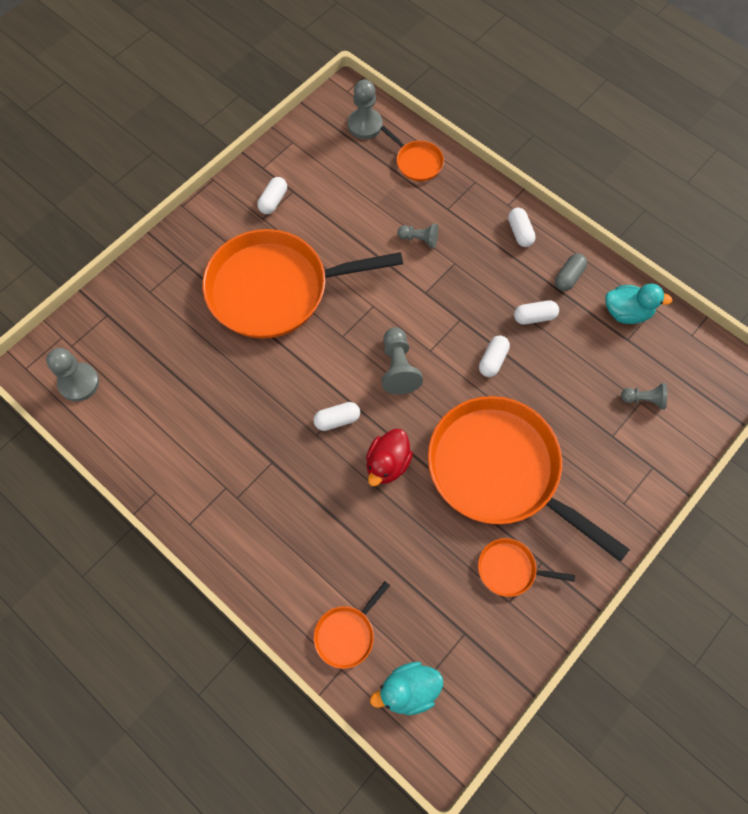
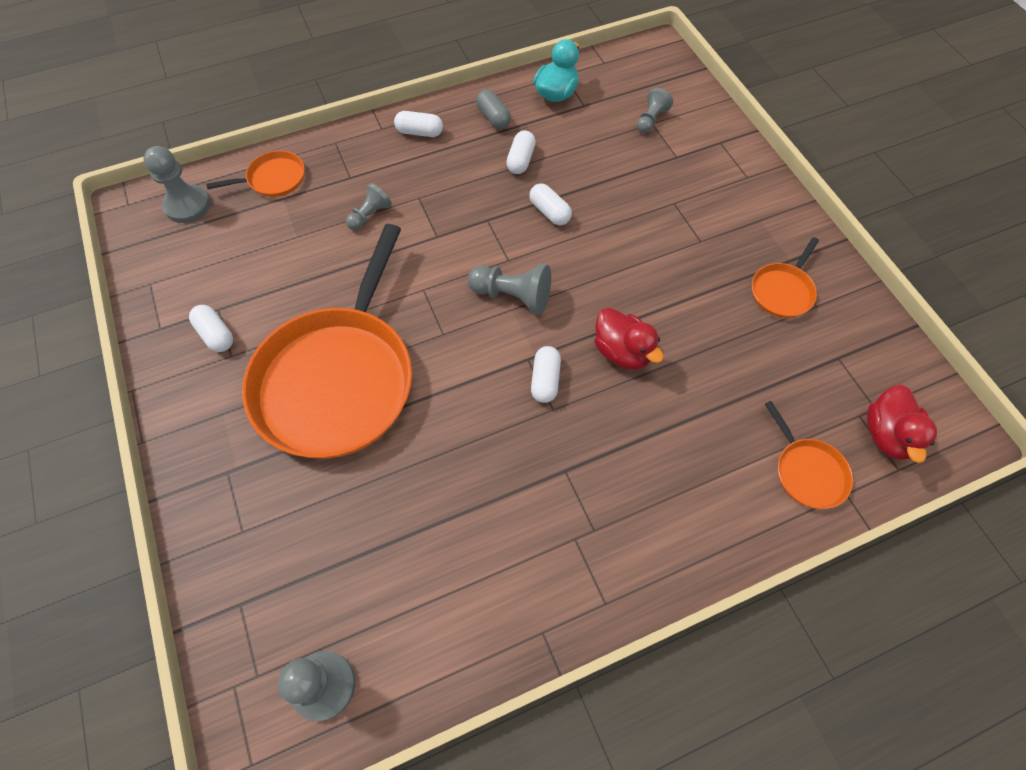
camera: 65 degrees left, 5 degrees down
turquoise duck [370,662,443,715] -> red duck [867,385,937,463]
orange pan [428,396,630,562] -> none

